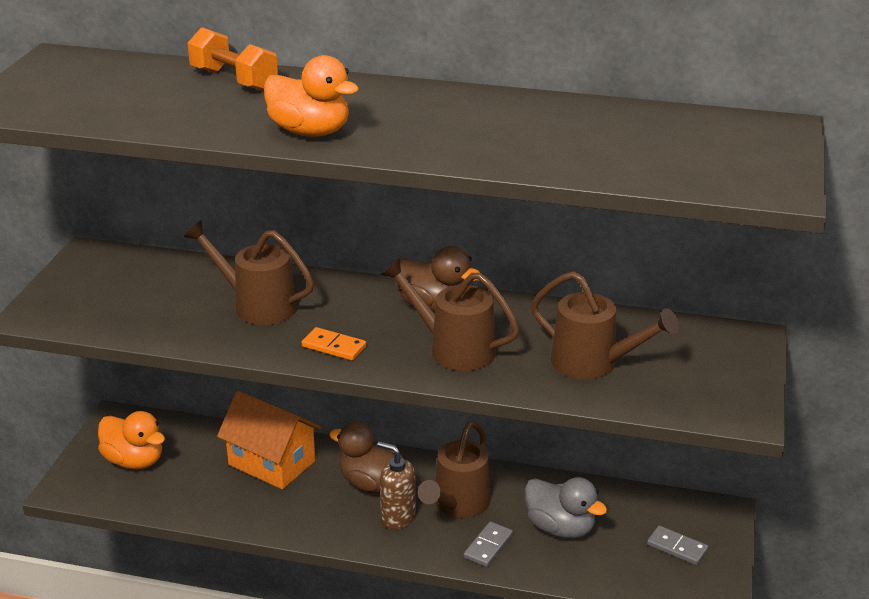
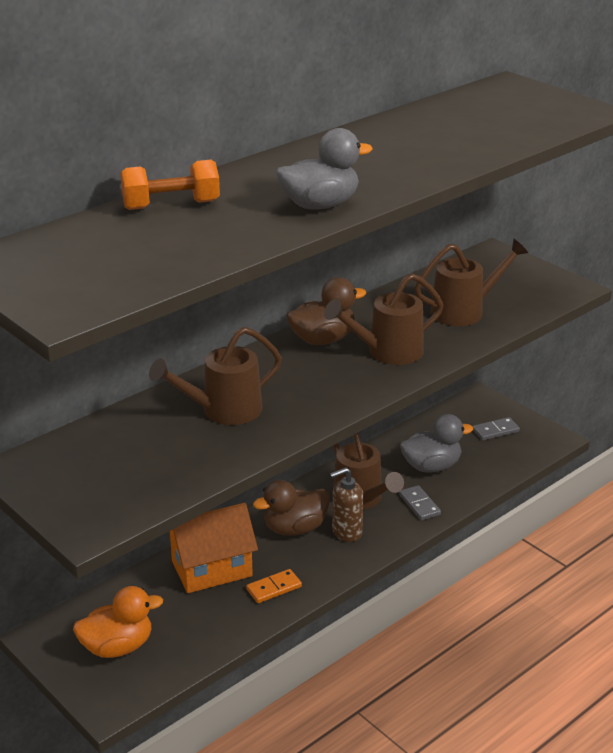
camera: 55 degrees left, 0 degrees up
orange duck [264,55,359,137] -> grey duck [276,128,372,209]
orange domino [302,327,366,361] -> orange domino moved to [246,569,302,603]

